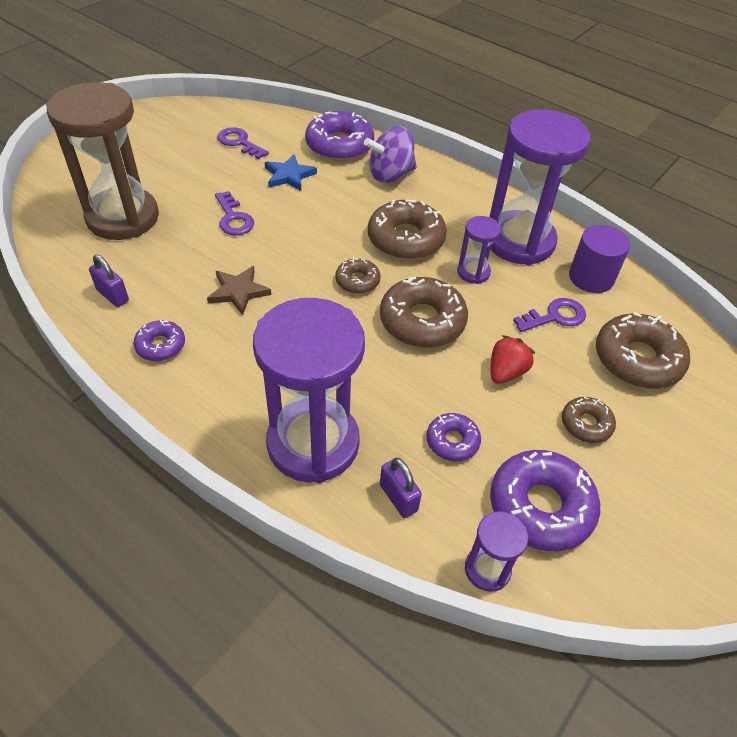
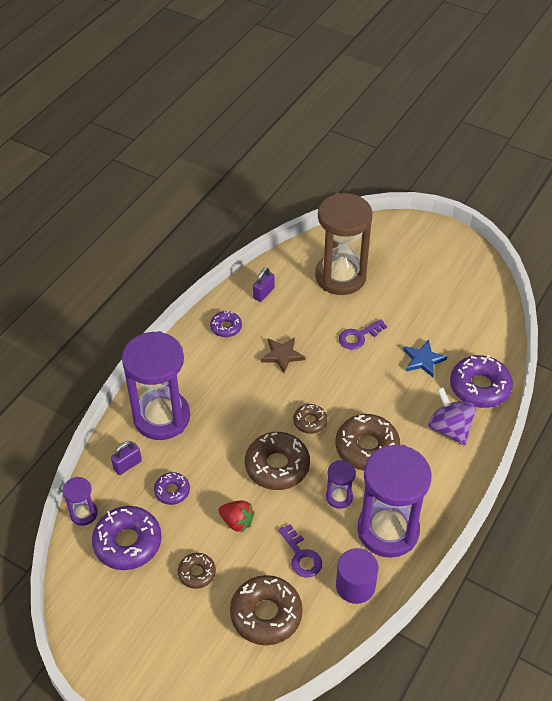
camera: 85 degrees right, 0 degrees up
purple key [217,127,269,159] -> none

